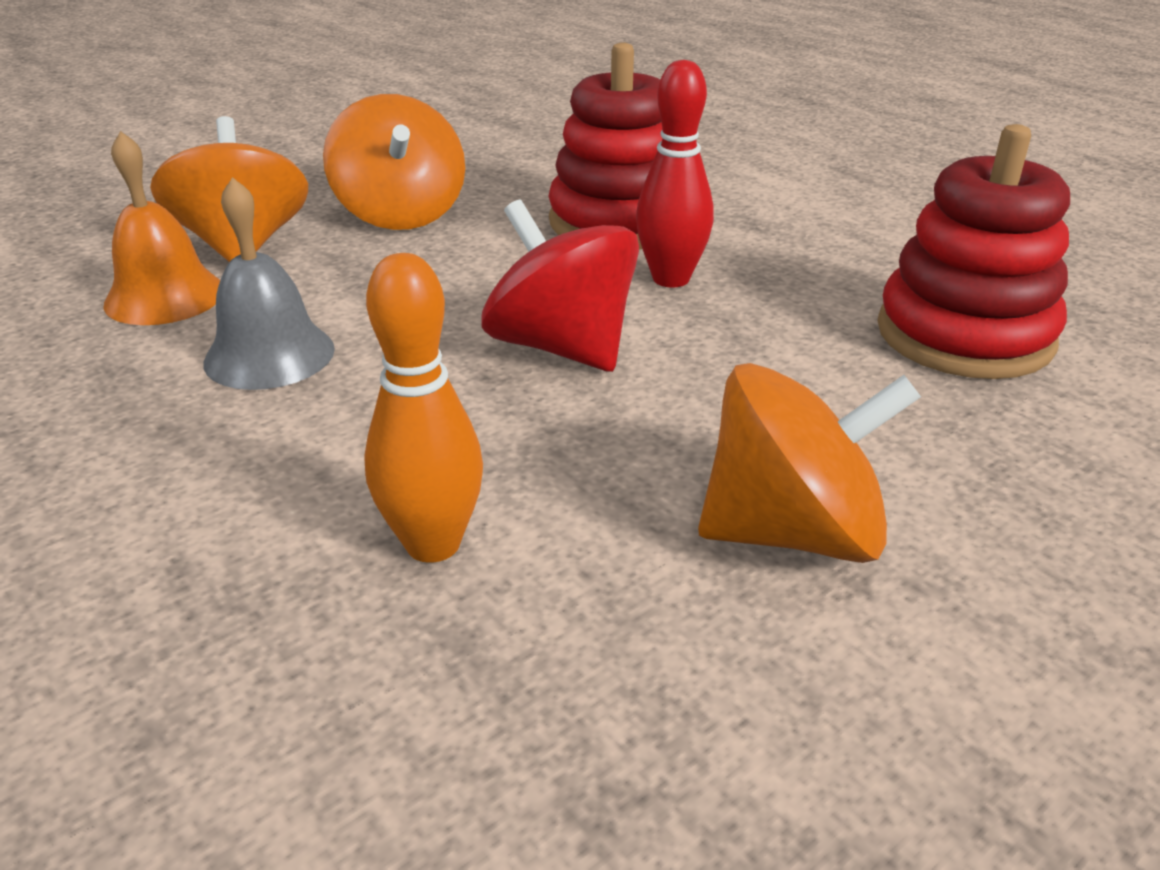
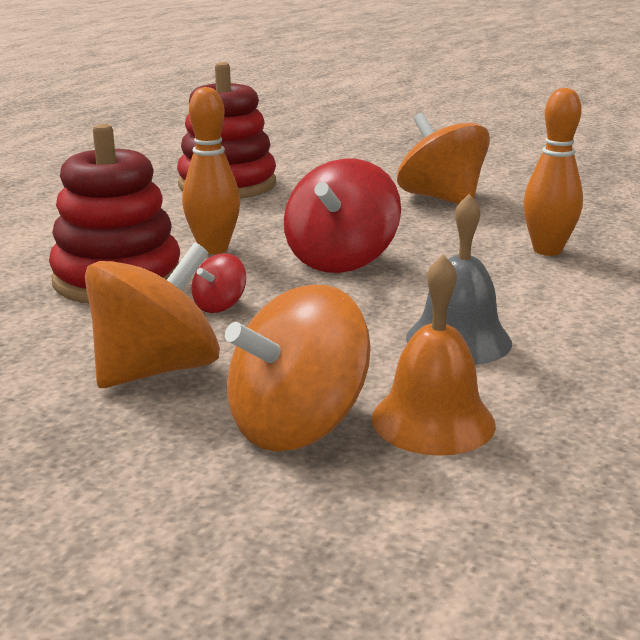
camera: 115 degrees left, 10 degrees down
red bowling pin [636,60,714,288] -> orange bowling pin [182,87,240,254]
none -> red spinning top [191,253,246,313]

